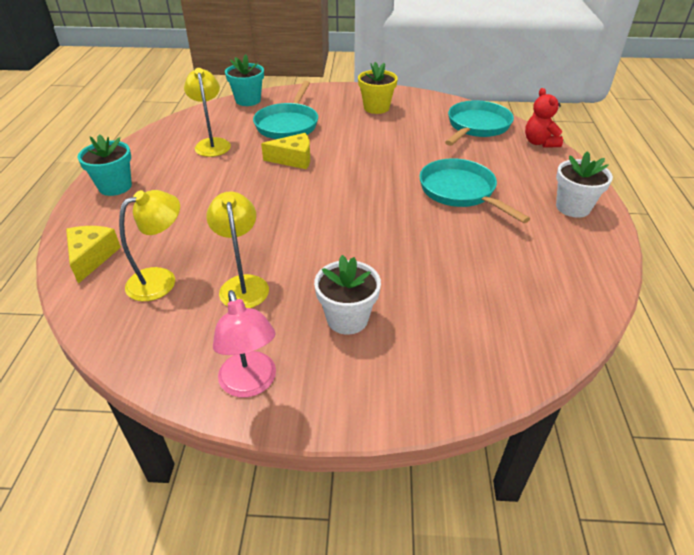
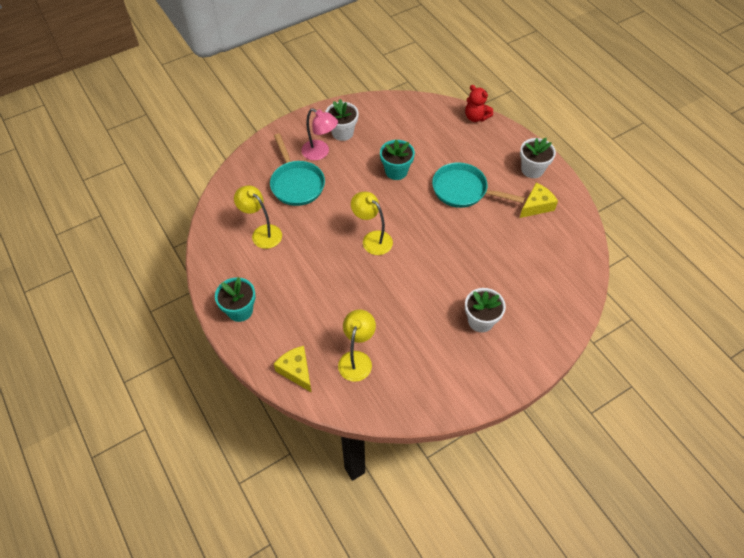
camera: 35 degrees left, 15 degrees up
yellow lamp [206,192,269,308] -> yellow lamp moved to [351,192,393,255]
pink lamp [213,290,276,397] -> pink lamp moved to [301,108,338,160]
turquoise flower pot [225,54,264,106] -> turquoise flower pot moved to [380,140,415,180]
yellow cheese [261,133,310,169] -> yellow cheese moved to [520,183,558,218]
yellow flower pot [358,62,398,114] -> white flower pot [325,99,359,141]
turquoise pan [445,100,514,146] -> none

